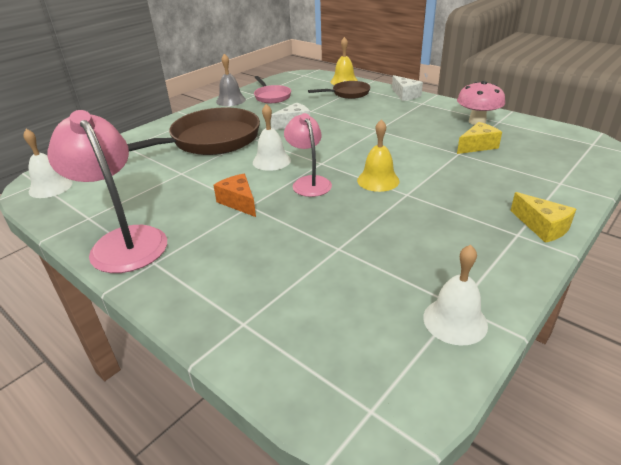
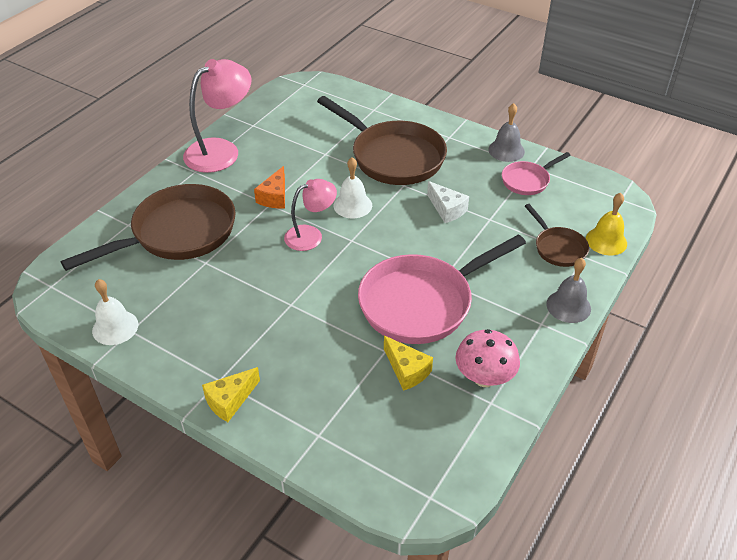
camera: 80 degrees right, 10 degrees up
white bell [23,129,72,198] -> none
orange cheese [213,174,256,217] -> orange cheese turned 150 degrees clockwise [254,166,285,208]
yellow bell [357,119,400,192] -> none
white cheese [392,75,423,101] -> grey bell [546,258,591,323]
none -> brown pan [61,184,236,271]
none -> pink pan [358,235,526,344]

